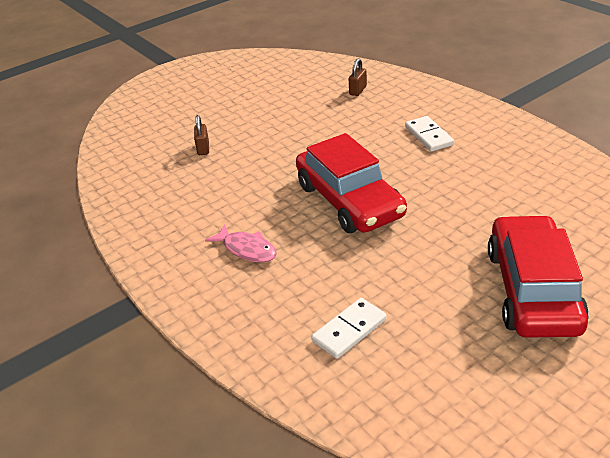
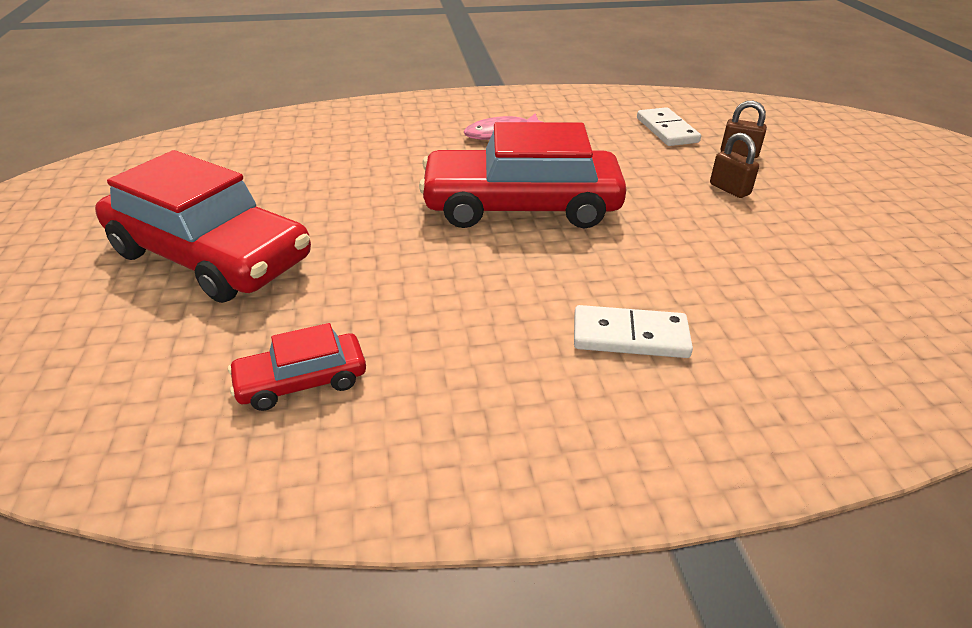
camera: 115 degrees right, 0 degrees up
white domino [312,298,387,359] -> white domino moved to [637,107,701,146]
brown padlock [349,59,367,96] -> brown padlock moved to [710,133,759,198]
none -> red car [228,323,366,411]

